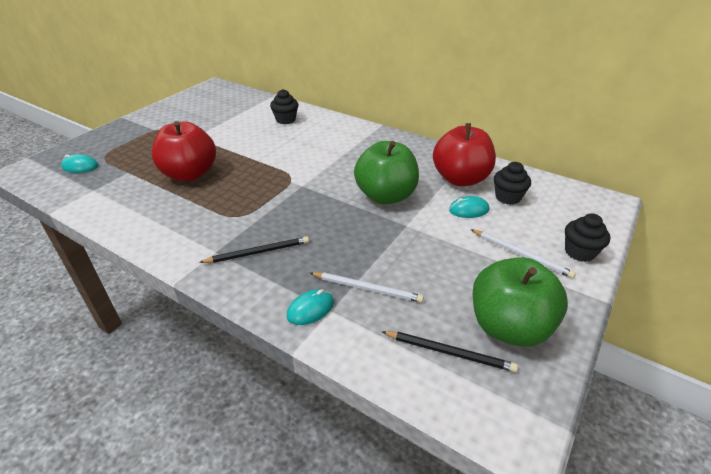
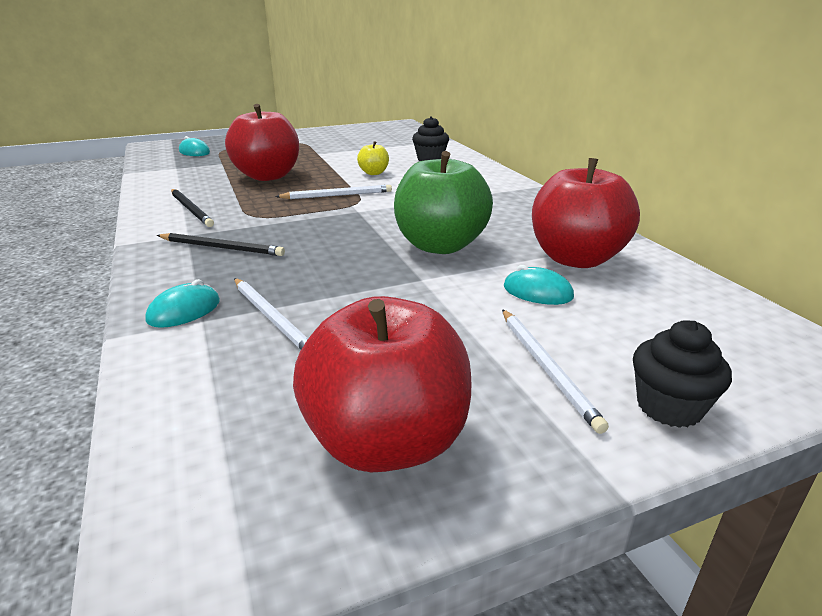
camera: 35 degrees right, 10 degrees down
turquoise mouse [287,289,334,325] -> turquoise mouse turned 45 degrees counterclockwise [145,279,220,328]
black pencil [382,331,518,372] -> black pencil moved to [171,189,214,227]
green apple [473,257,568,347] -> red apple [293,296,471,472]
black cupcake [494,162,531,205] -> none
none -> white pencil [275,185,392,199]
none -> yellow apple [357,141,389,175]

